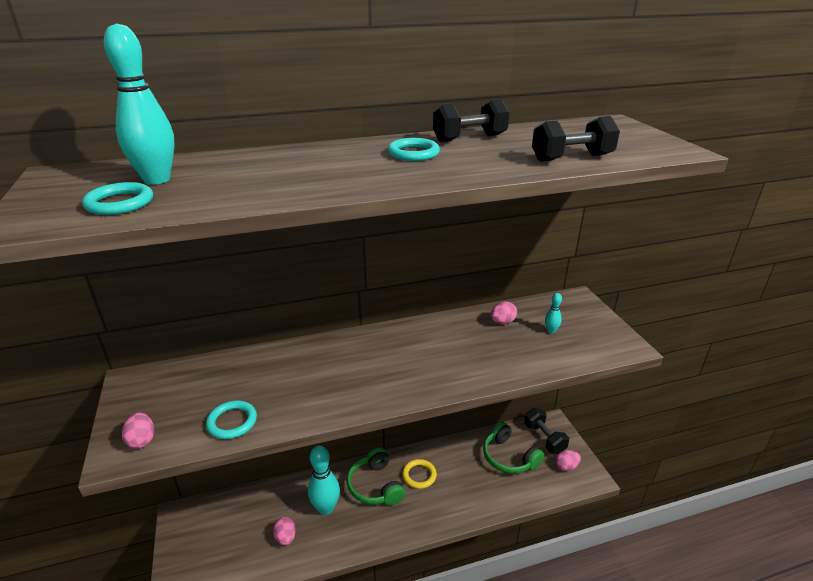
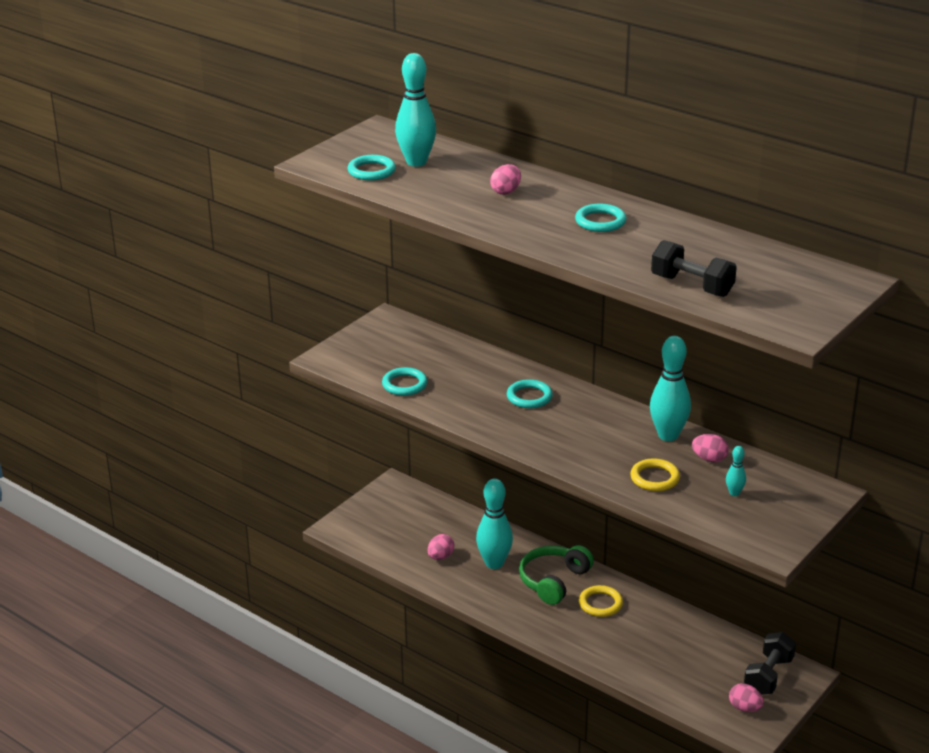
camera: 55 degrees right, 0 degrees up
pink egg [122,413,154,449] -> pink egg moved to [490,164,521,195]
black dumbbell [433,99,510,142] -> none
green headphones [483,422,544,474] -> none
none -> turquoise ring [507,379,553,408]
none -> yellow ring [630,458,680,491]
none -> turquoise bowling pin [650,336,691,441]

